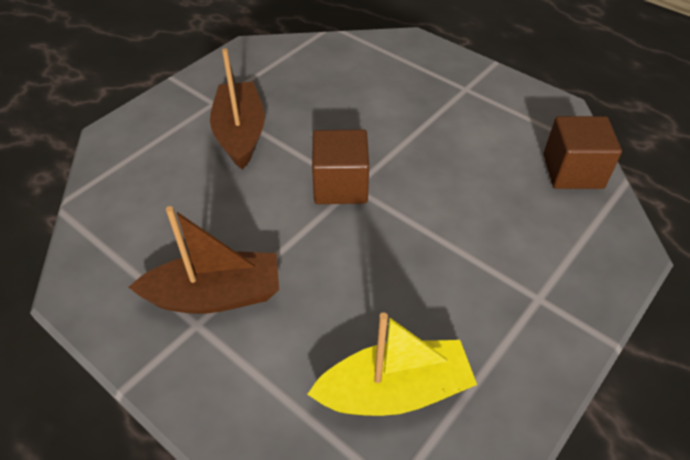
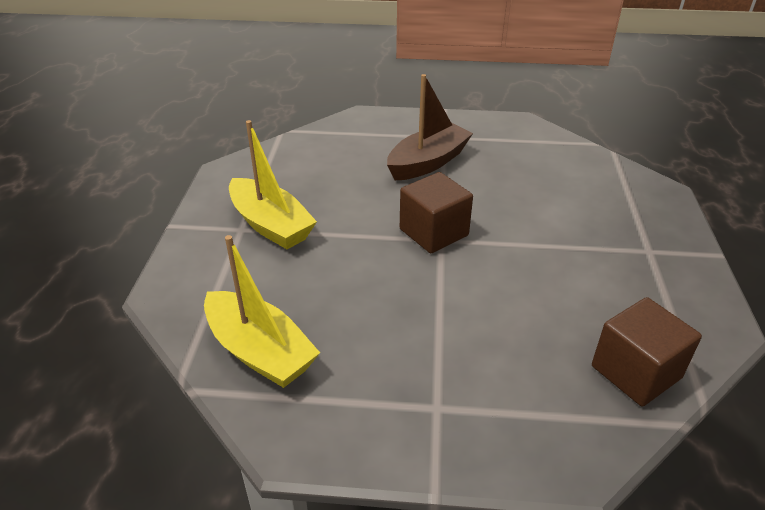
camera: 55 degrees right, 10 degrees down
brown boat [129,206,279,314] -> yellow boat [229,120,317,249]

